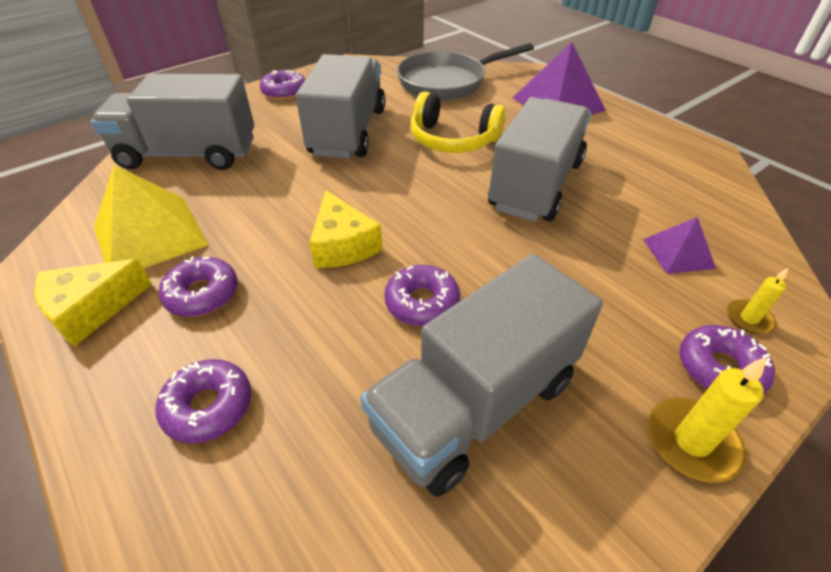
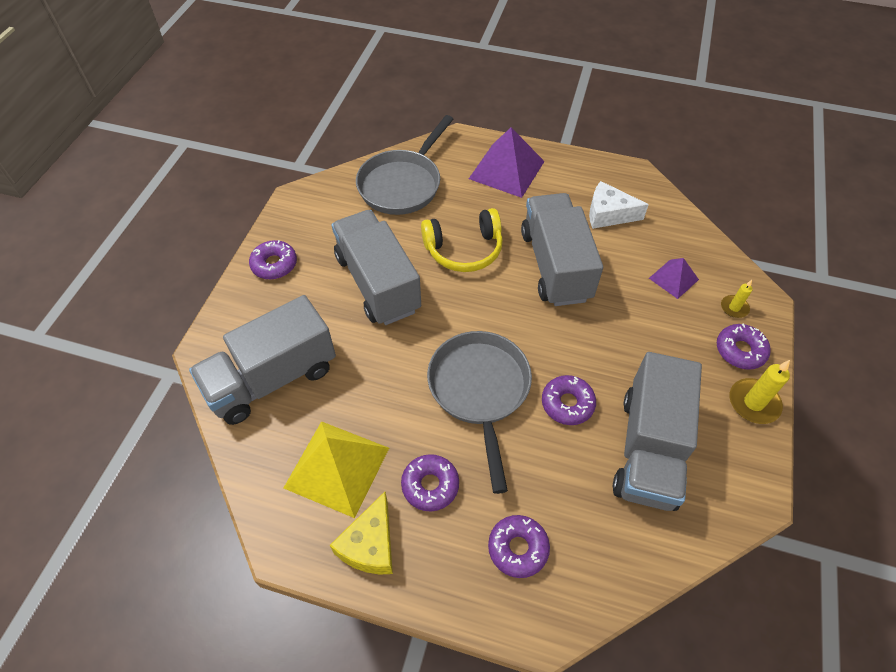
camera: 35 degrees left, 10 degrees up
yellow cheese [309,190,382,268] -> grey pan [427,331,532,494]
none -> white cheese [589,181,649,229]

